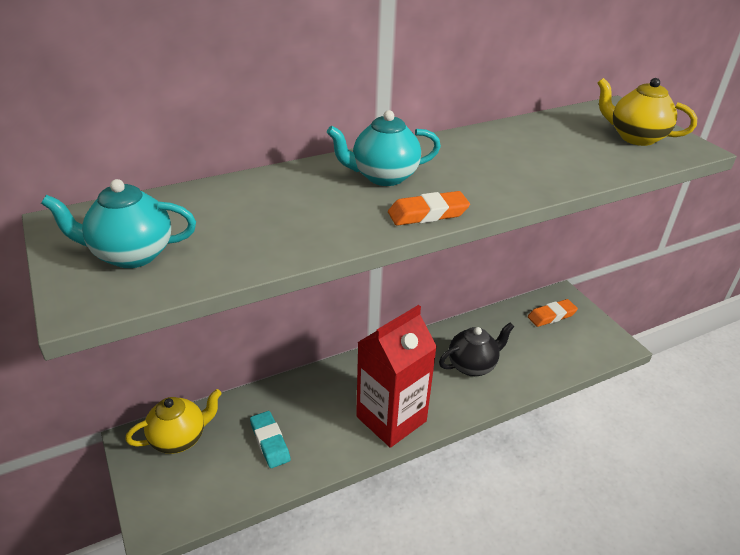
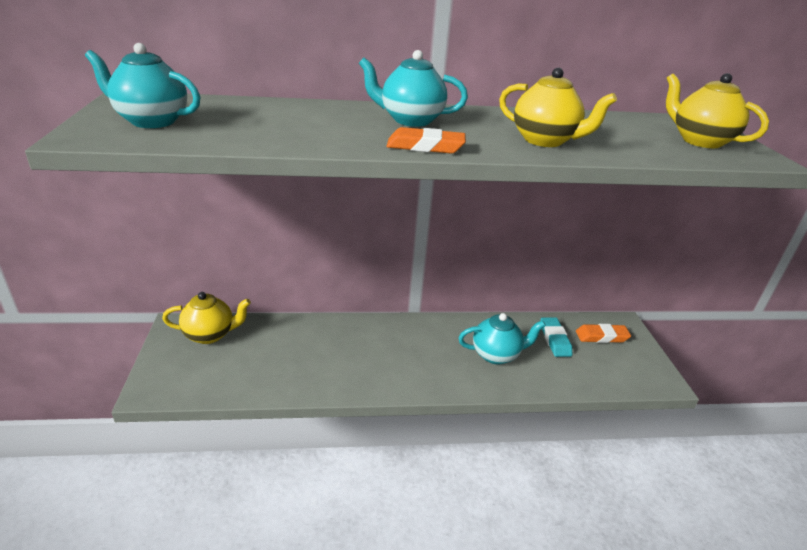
camera: 20 degrees right, 5 degrees down
turquoise eraser [250,411,291,468] -> turquoise eraser moved to [541,317,572,357]
red carton [356,305,437,448] -> none
black teapot [439,322,514,376] -> turquoise teapot [459,313,546,365]
none -> yellow teapot [499,68,617,147]

